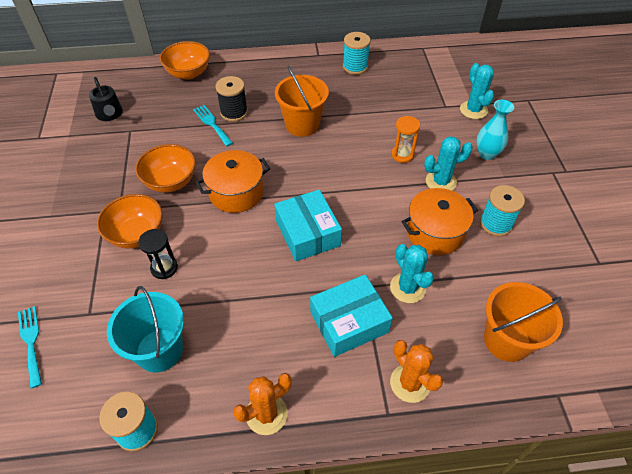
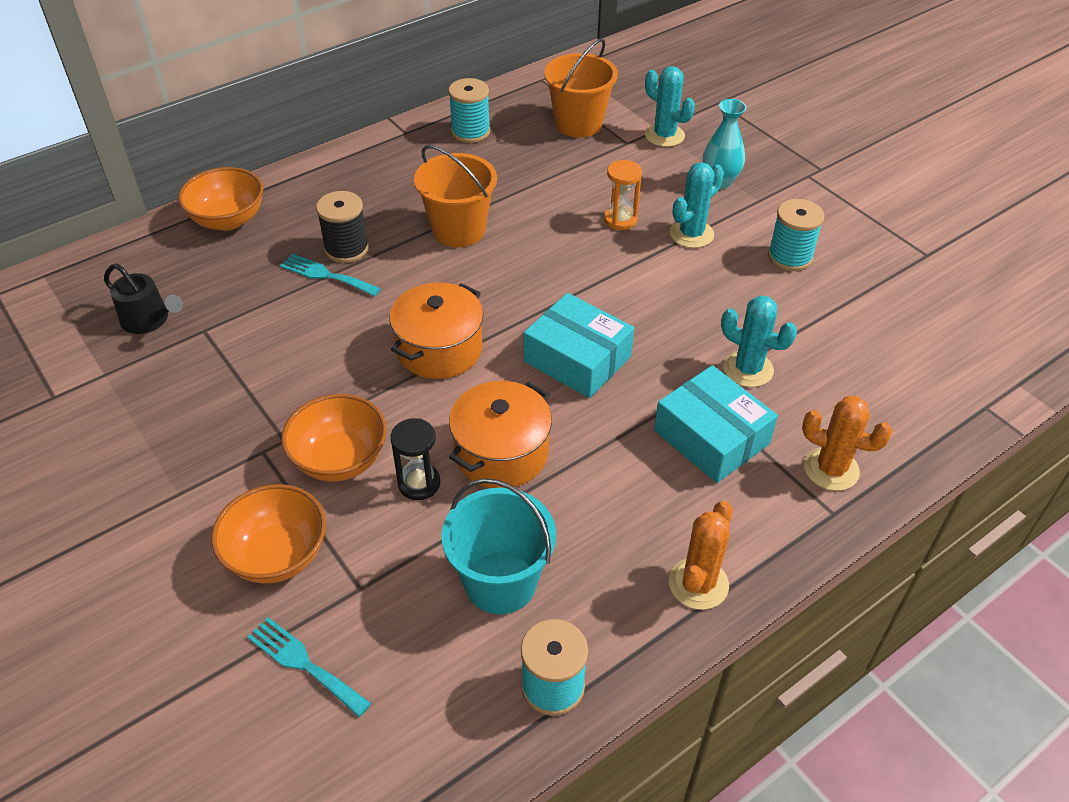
camera: 30 degrees left, 5 degrees down
orange bowl [135,144,196,193] -> orange bowl moved to [211,484,326,583]
turquoise box [310,274,393,357] -> turquoise box turned 75 degrees counterclockwise [654,365,778,483]
orange pot [402,188,478,255] -> orange pot moved to [449,381,552,488]
orange bucket [484,282,563,362] -> orange bucket moved to [544,38,618,137]

